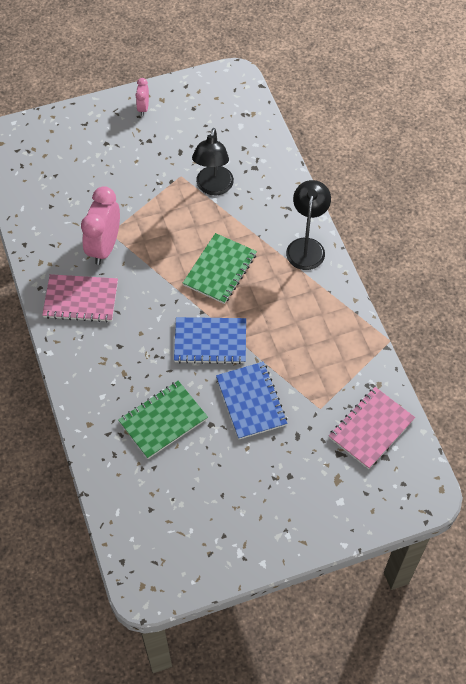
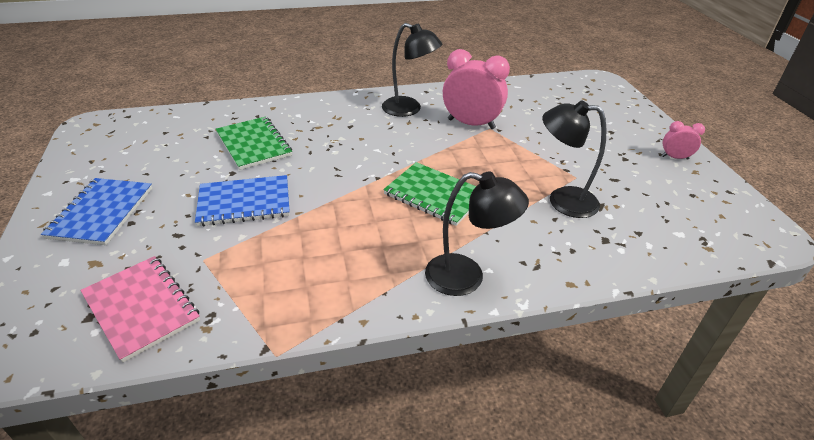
camera: 95 degrees right, 20 degrees down
pink notebook [42,274,118,322] -> black lamp [382,23,442,117]
blue notebook [174,317,246,364] -> blue notebook moved to [41,178,152,245]

